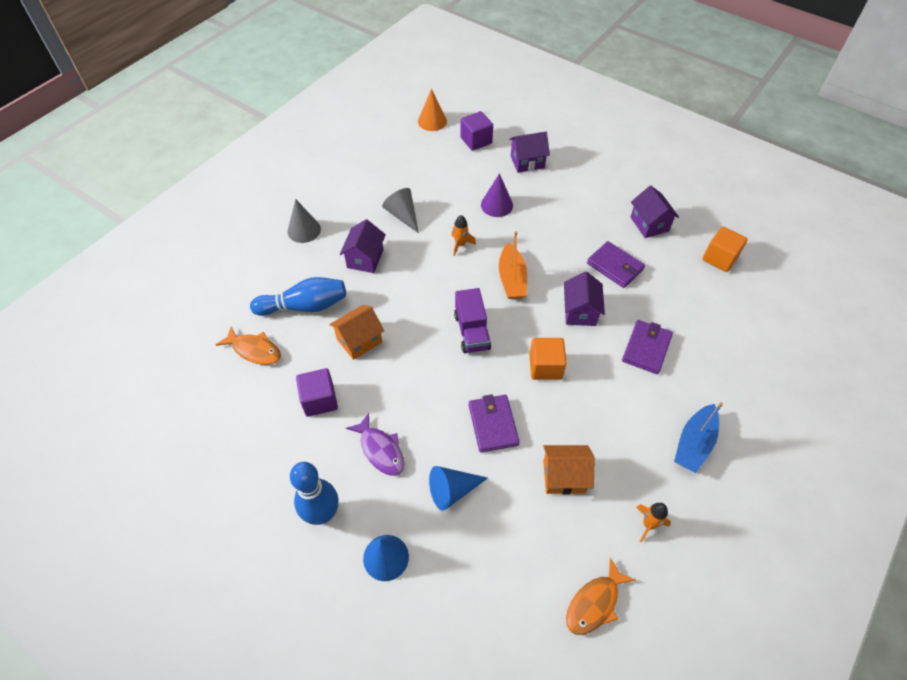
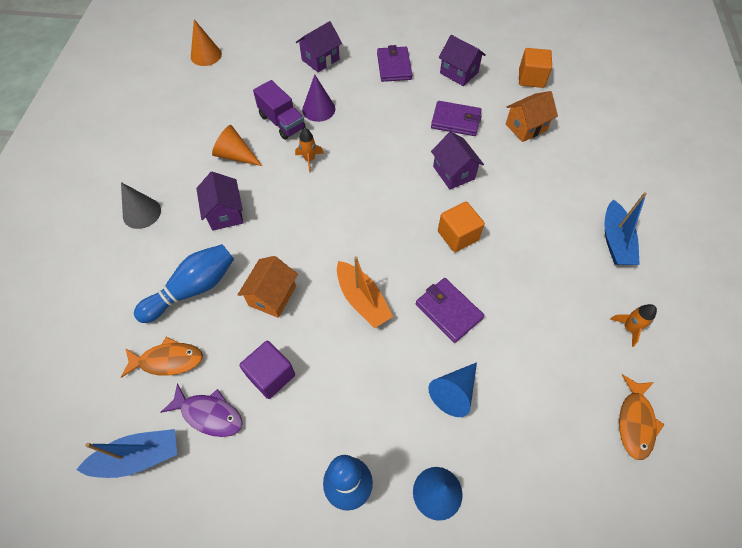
camera: 30 degrees left, 5 degrees up
purple fish [346,413,405,476] -> purple fish moved to [161,384,243,437]
grey cone [382,188,419,234] -> orange cone [212,125,262,166]
purple truck [454,288,491,353] -> purple truck moved to [253,80,305,140]
purple cube [460,111,493,151] -> none
orange boat [499,231,527,299] -> orange boat moved to [337,256,393,328]
orange house [543,445,595,495] -> orange house moved to [506,91,558,142]
purple wallet [622,320,673,374] -> purple wallet moved to [377,45,412,82]
none -> blue boat [76,429,177,478]

